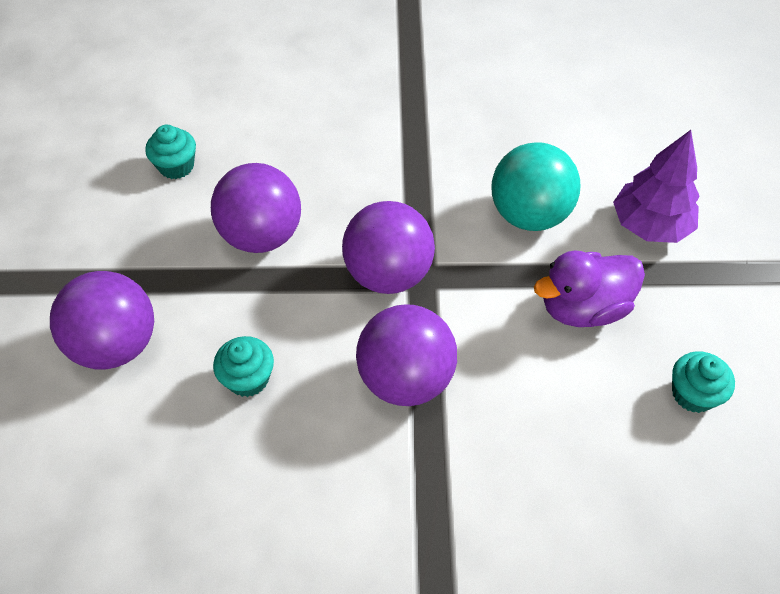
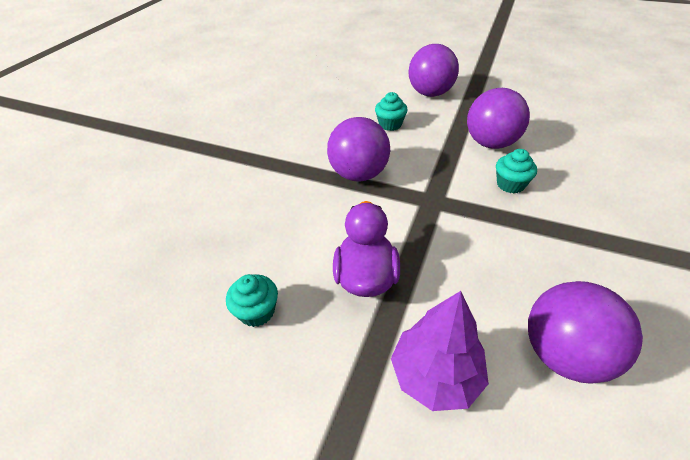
camera: 115 degrees right, 10 degrees down
turquoise cupcake [145,125,196,179] -> turquoise cupcake moved to [496,149,537,193]
purple ball [342,201,435,294] -> purple ball moved to [528,281,643,384]
turquoise ball [492,142,580,231] -> none

